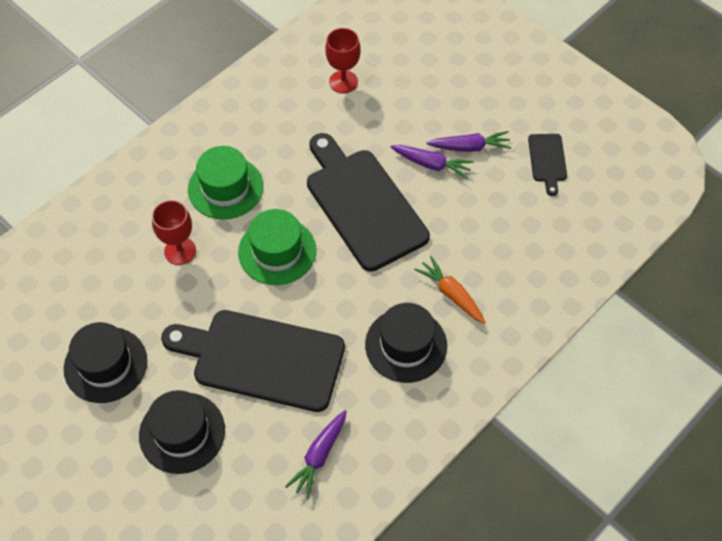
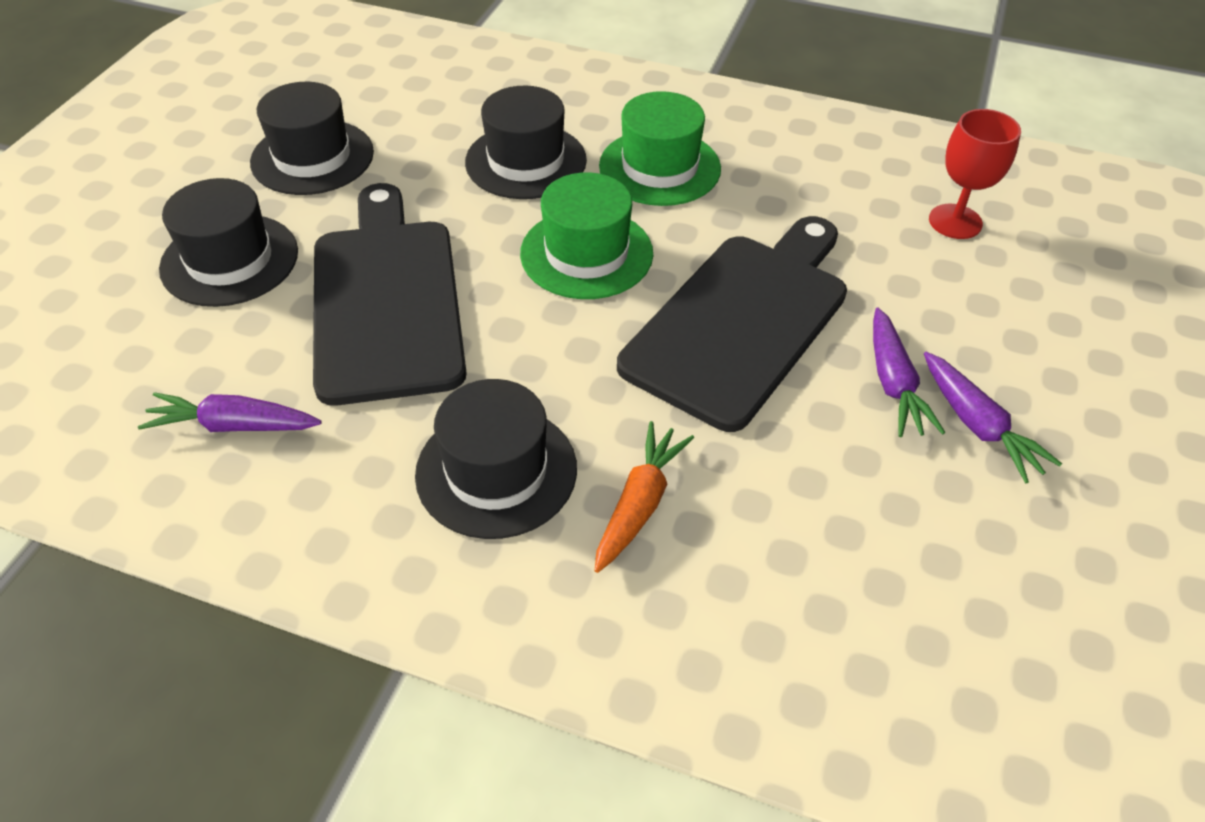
camera: 65 degrees right, 10 degrees down
red goblet [152,200,196,265] -> black hat [465,86,587,199]
black cutting board [528,134,567,196] -> none

